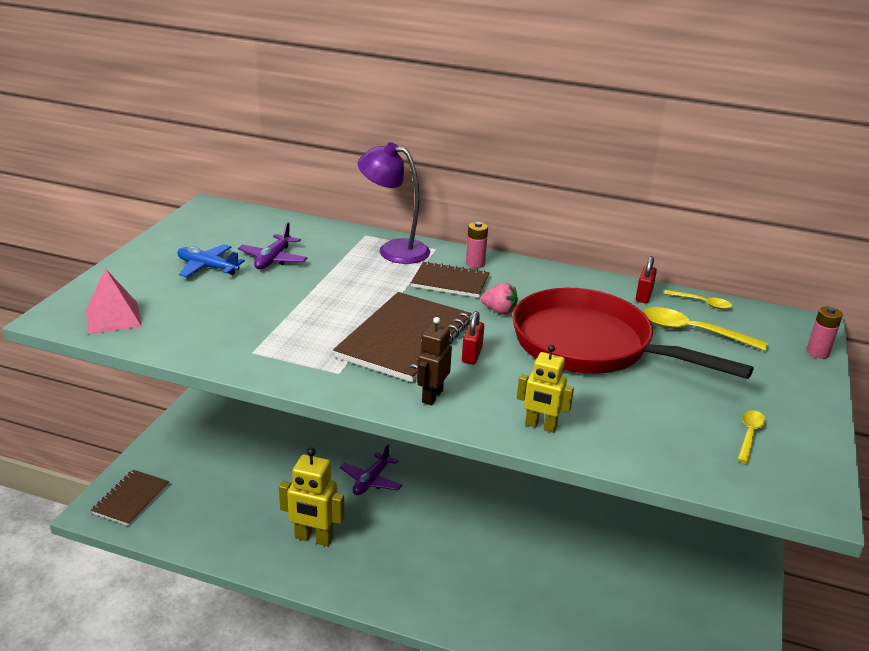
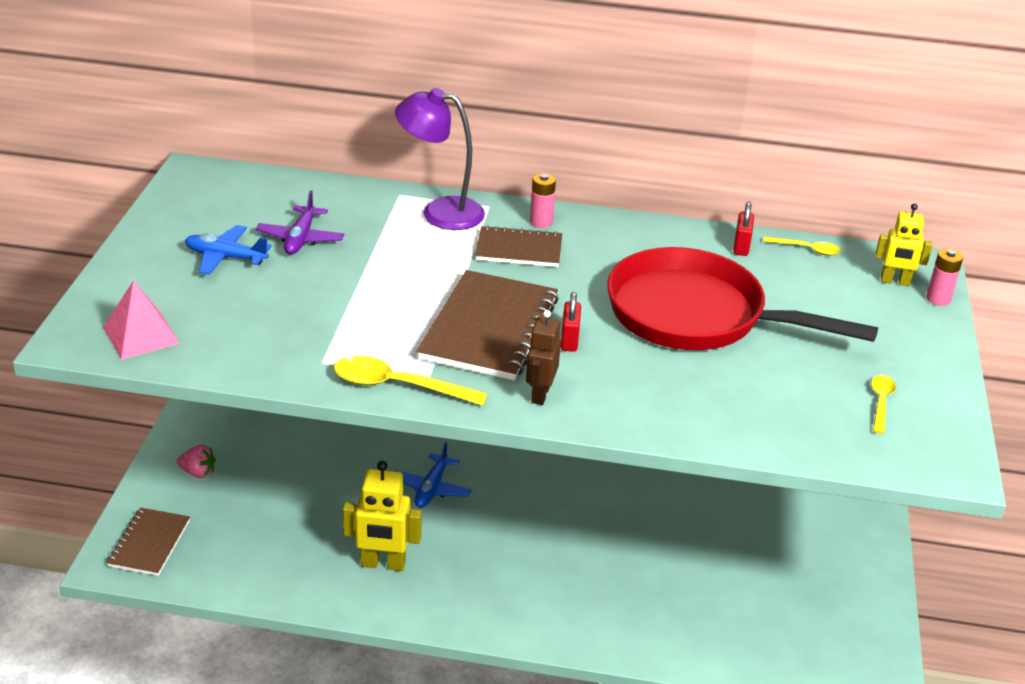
camera: 10 degrees left, 5 degrees up
purple plane [340,444,402,495] -> blue plane [395,442,471,508]
pink strawberry [481,283,518,315] -> pink strawberry moved to [177,445,216,478]
yellow robot [517,345,574,433] -> yellow robot moved to [875,203,933,286]
yellow spoon [643,307,768,351] -> yellow spoon moved to [334,356,488,406]

